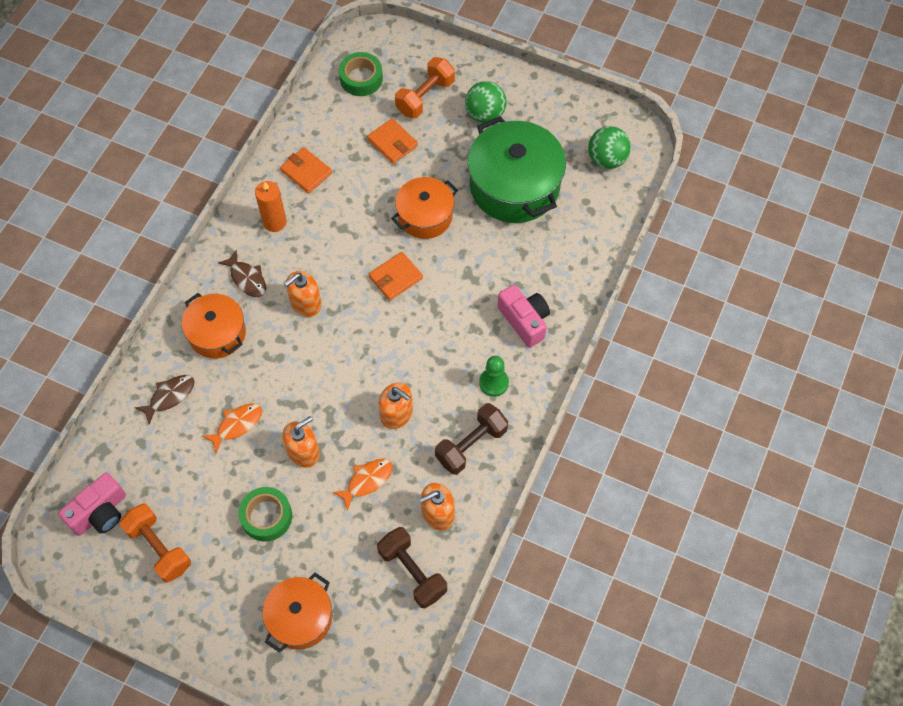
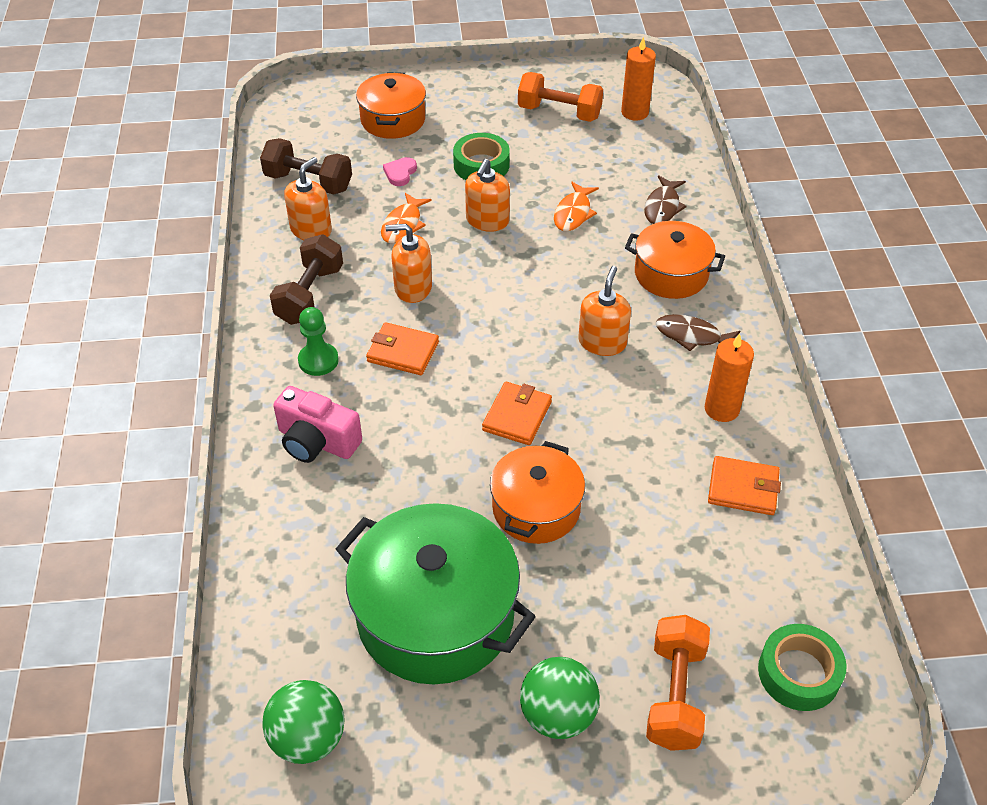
camera: 150 degrees right, 15 degrees down
pink camera [58,473,126,536] -> orange candle [621,37,656,121]
orange wallet [367,118,418,164] -> orange wallet moved to [366,322,439,375]
none -> pink heart [383,157,417,186]

